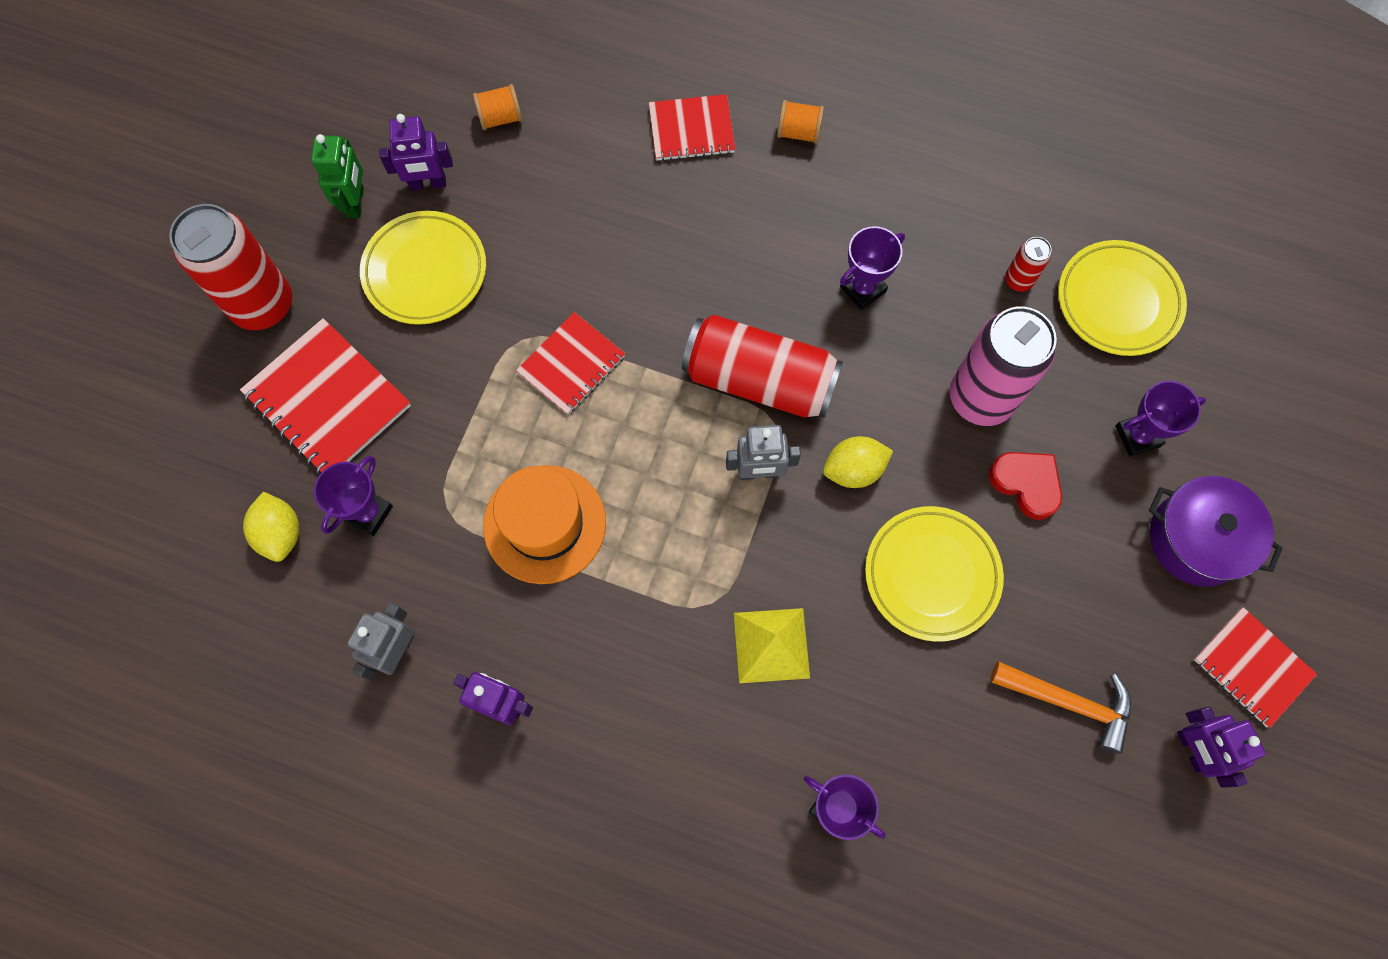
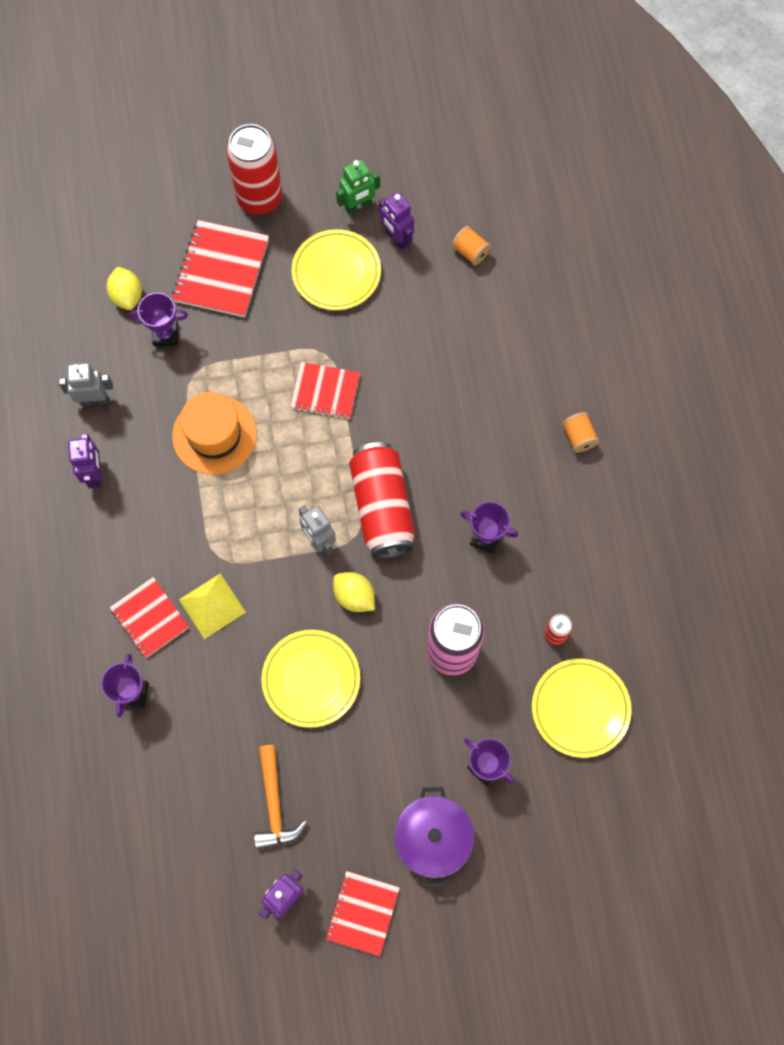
camera: 60 degrees right, 0 degrees up
yellow lemon [243,492,299,562] -> yellow lemon turned 60 degrees counterclockwise [107,267,142,310]
red notebook [649,94,735,161] -> red notebook moved to [110,577,189,658]
red heart [989,452,1062,520] -> none

